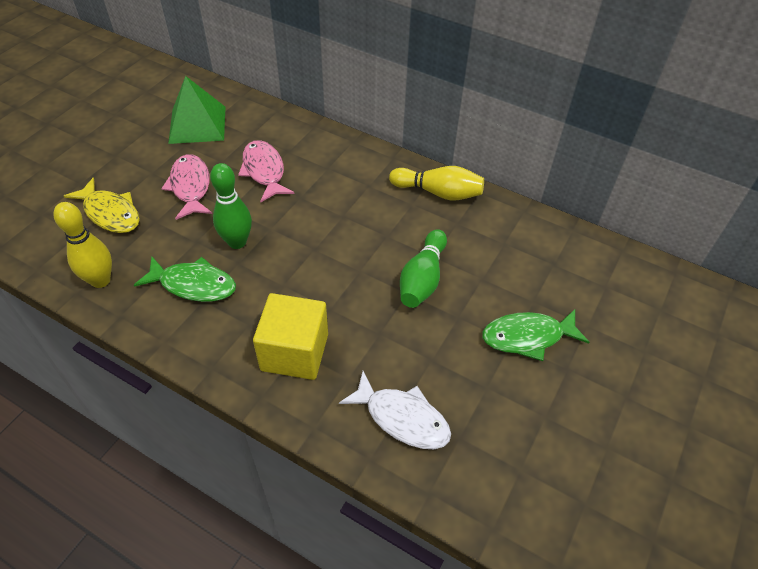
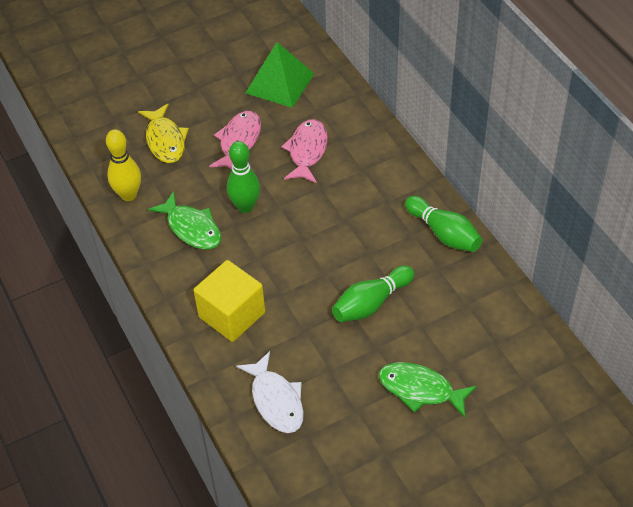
camera: 35 degrees right, 0 degrees up
yellow bowling pin [389,166,484,201] -> green bowling pin [405,196,482,252]

